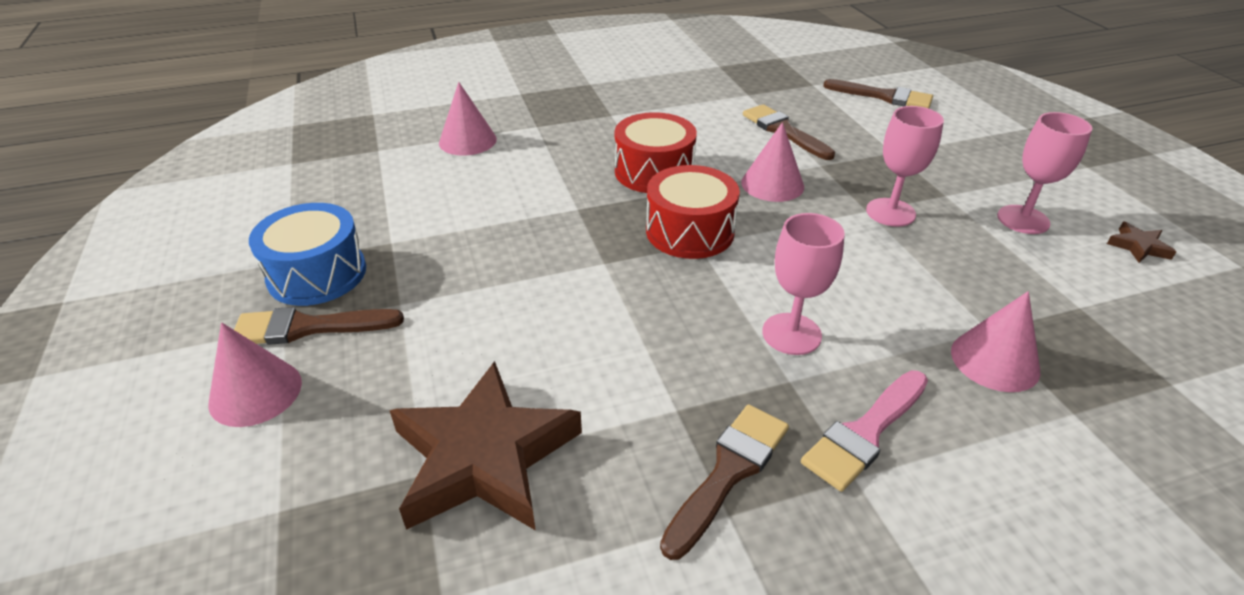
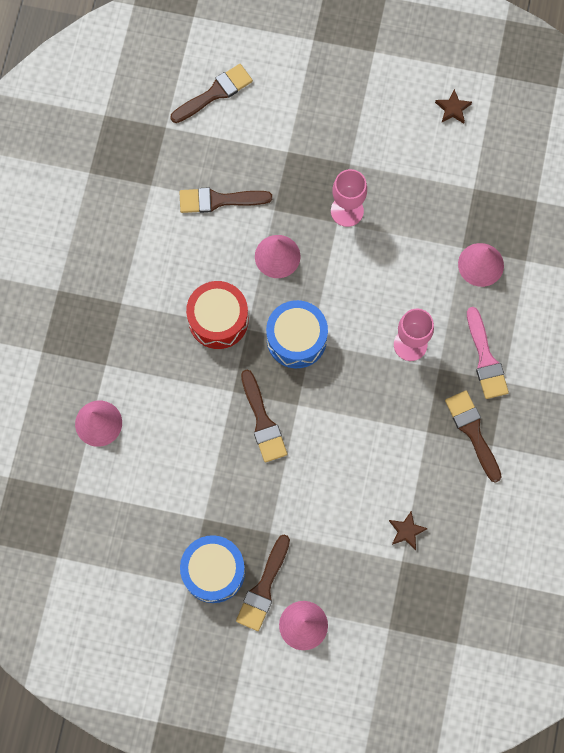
camera: 60 degrees left, 35 degrees up
brown star [389,361,582,531] -> brown star [389,511,428,550], size x0.40
red drum [646,165,740,259] -> blue drum [266,300,328,368]
pink goblet [997,112,1092,234] -> none
none -> brown brush [241,370,287,463]

